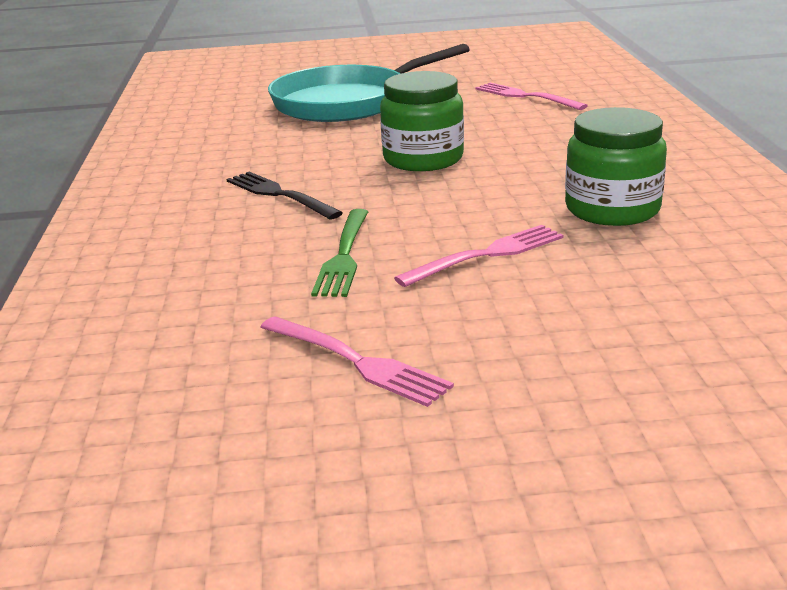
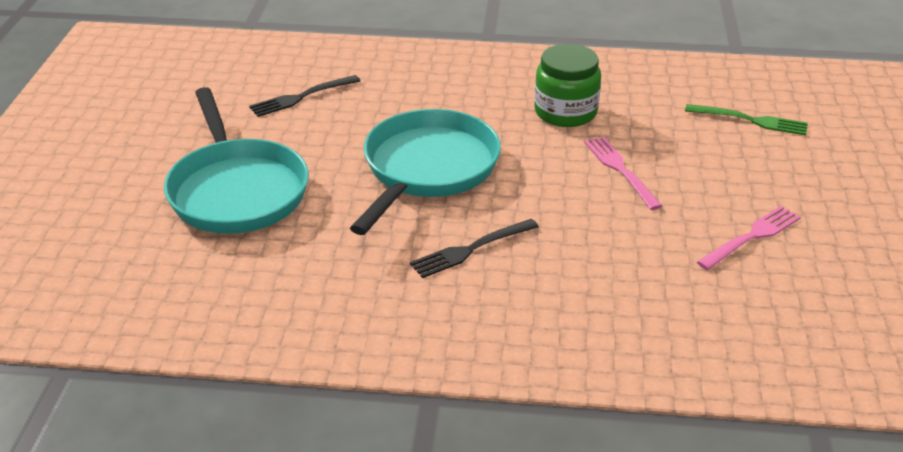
camera: 80 degrees left, 10 degrees up
green fork [311,209,368,297] -> green fork moved to [685,104,808,135]
green jar [380,71,464,171] -> turquoise pan [350,109,501,235]
pink fork [476,83,588,110] -> black fork [249,75,360,117]

